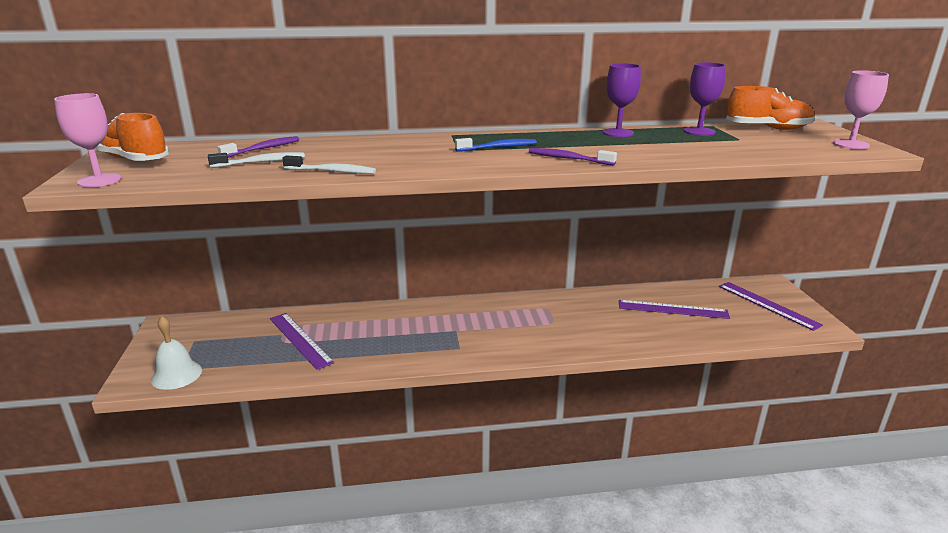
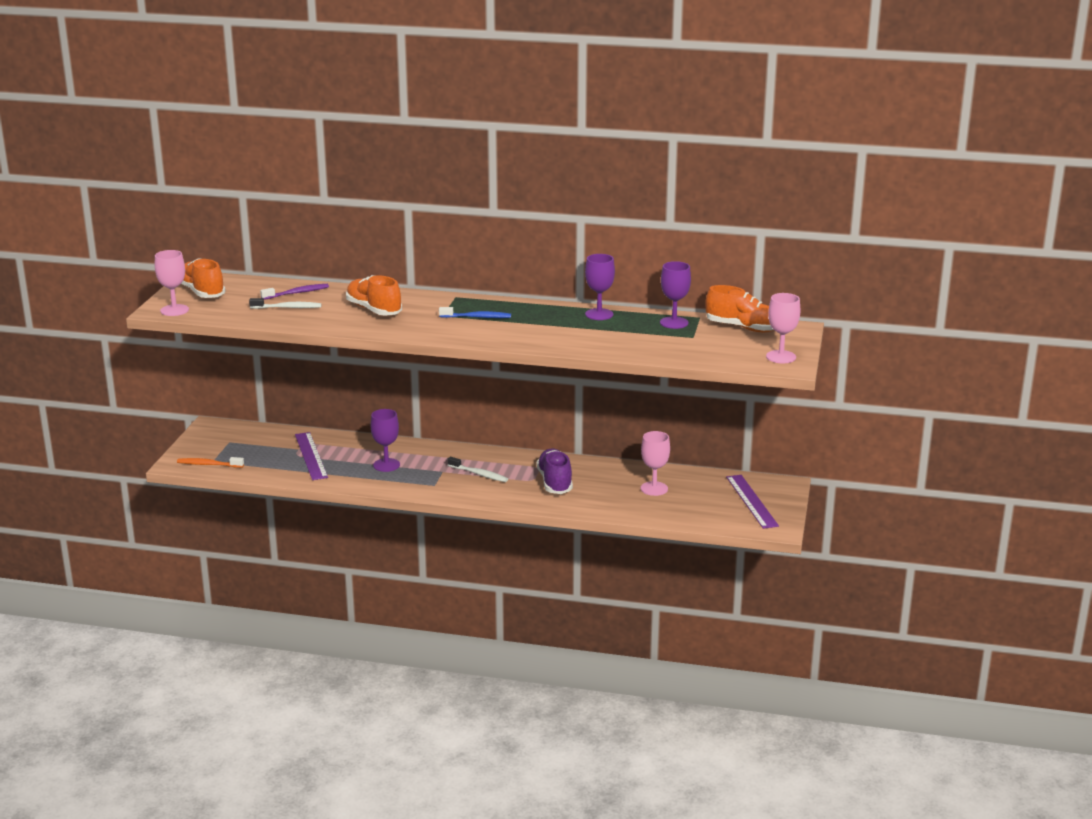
camera: 20 degrees right, 0 degrees up
white bell [151,316,202,390] -> orange toothbrush [177,457,244,468]
white toothbrush [282,155,376,174] -> white toothbrush moved to [447,457,508,482]
purple toothbrush [529,148,617,165] -> none
purple ruler [619,300,730,319] -> pink goblet [641,431,670,496]
none -> orange shoe [346,275,402,316]
none -> purple goblet [371,409,400,472]
none -> purple shoe [536,448,573,494]

